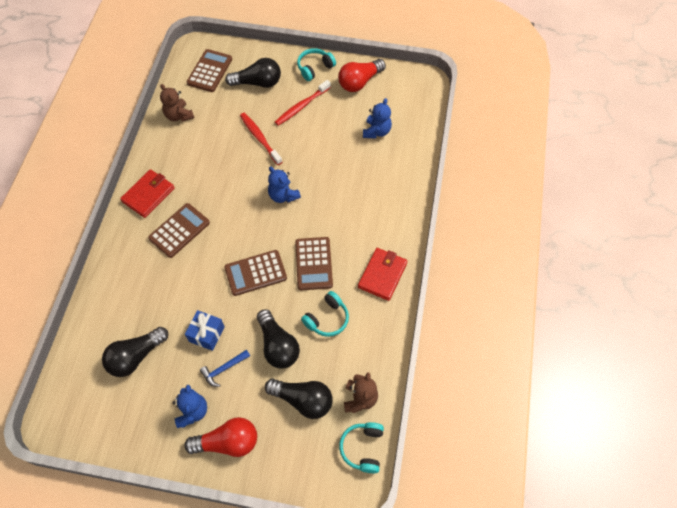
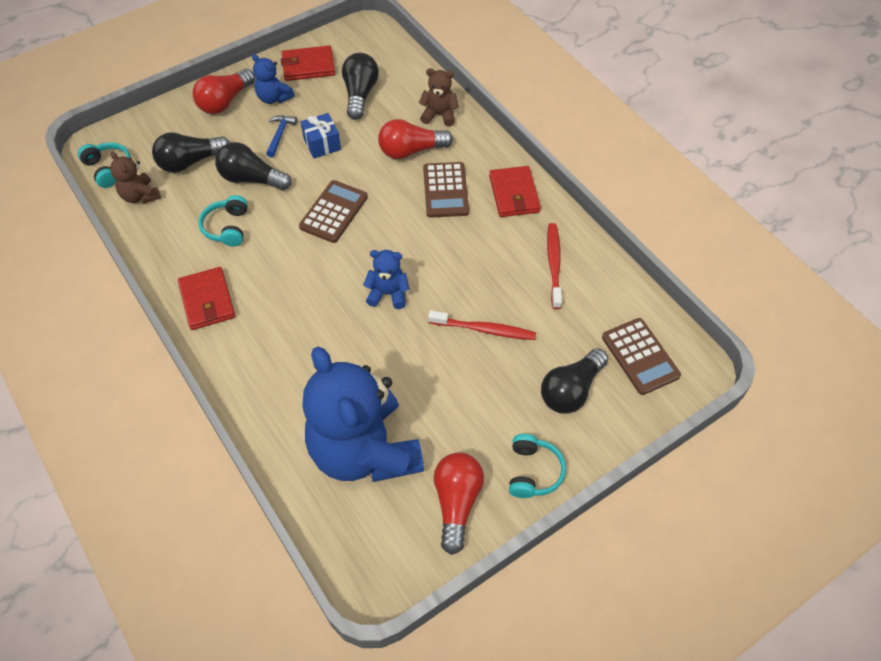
camera: 135 degrees right, 5 degrees down
brown teddy bear [160,84,194,122] -> brown teddy bear moved to [419,68,459,127]
red toothbrush [275,80,331,126] -> red toothbrush moved to [547,223,562,309]
brown calculator [295,237,333,290] -> none
blue teddy bear [363,98,392,139] -> blue teddy bear [302,346,424,482], size x2.36
none -> red wallet [281,45,335,81]
none -> red light bulb [378,119,453,159]

